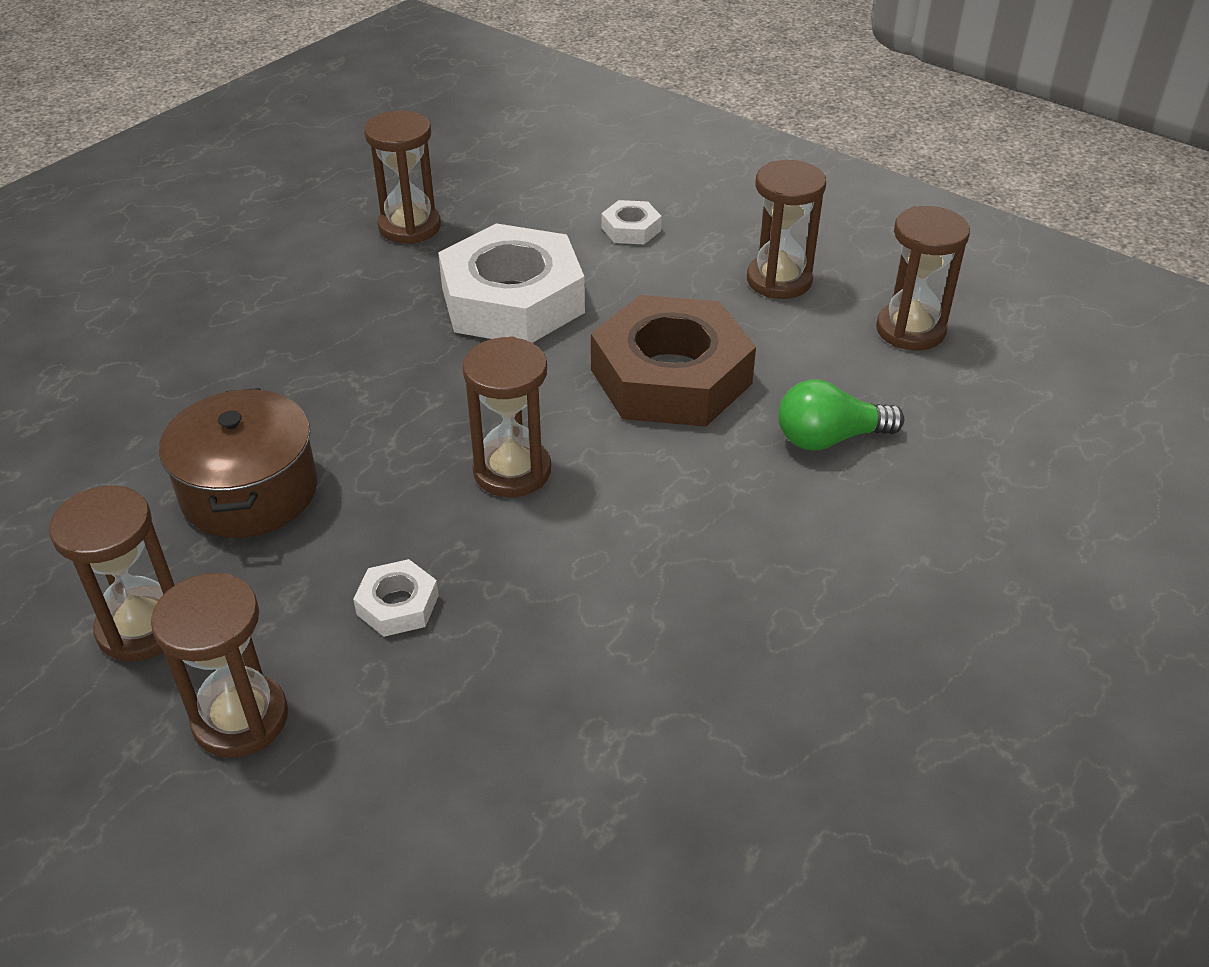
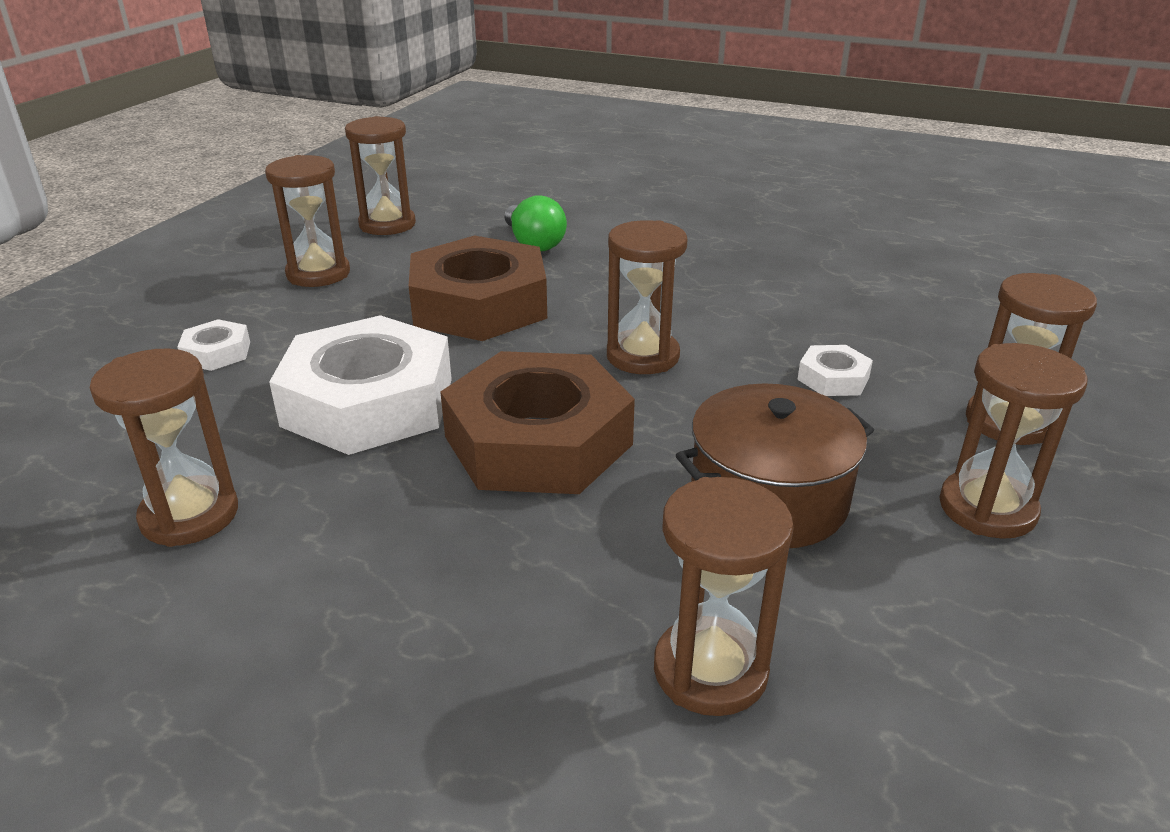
camera: 105 degrees left, 10 degrees down
none -> brown nut [440,351,635,494]
none -> brown hourglass [654,477,794,716]

